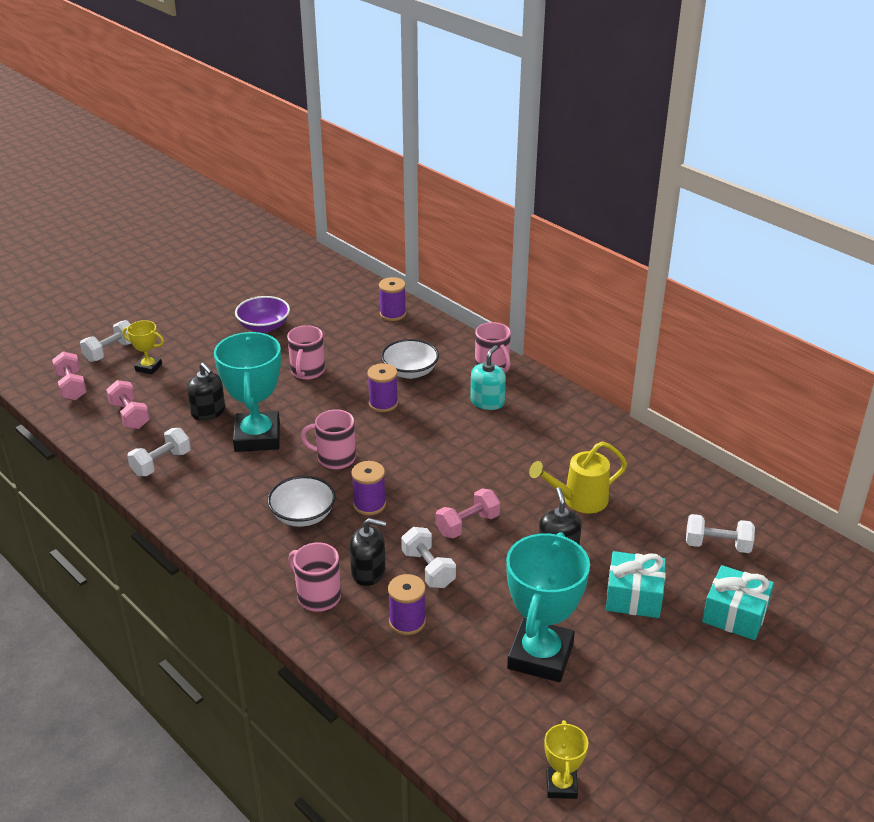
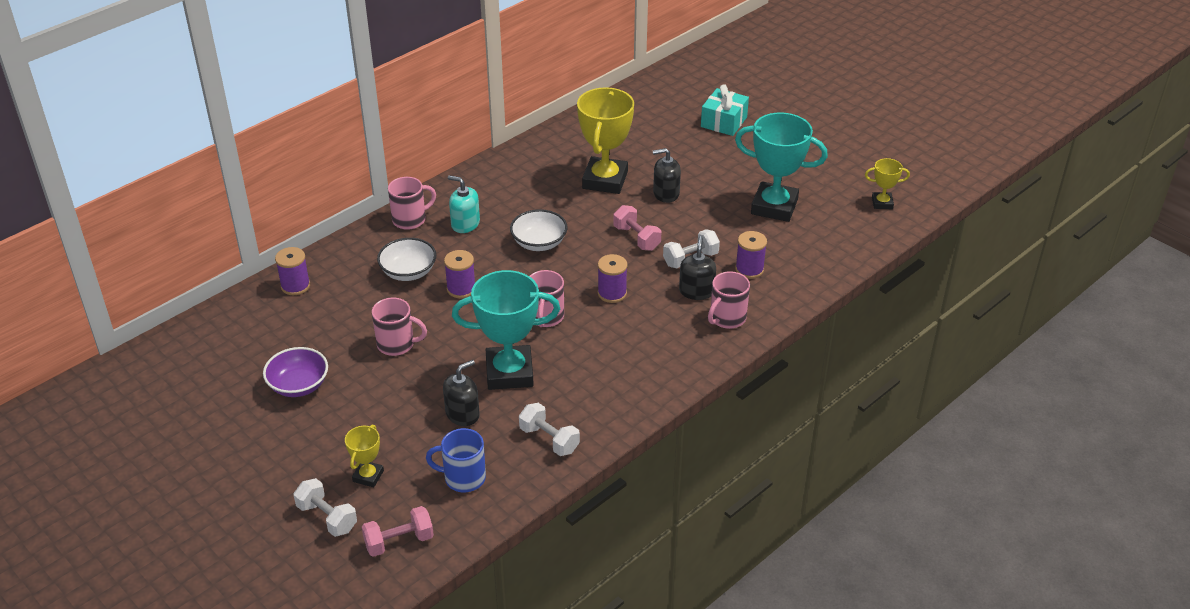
camera: 90 degrees left, 5 degrees up
pink dumbbell [106,380,150,429] -> blue mug [426,428,486,492]
white bowl [267,476,336,527] -> white bowl moved to [510,209,568,251]
yellow watering can [529,441,627,513] -> yellow trophy [577,87,634,194]
turquoise gift [606,551,666,618] -> none
white dumbbell [686,514,755,553] -> none

